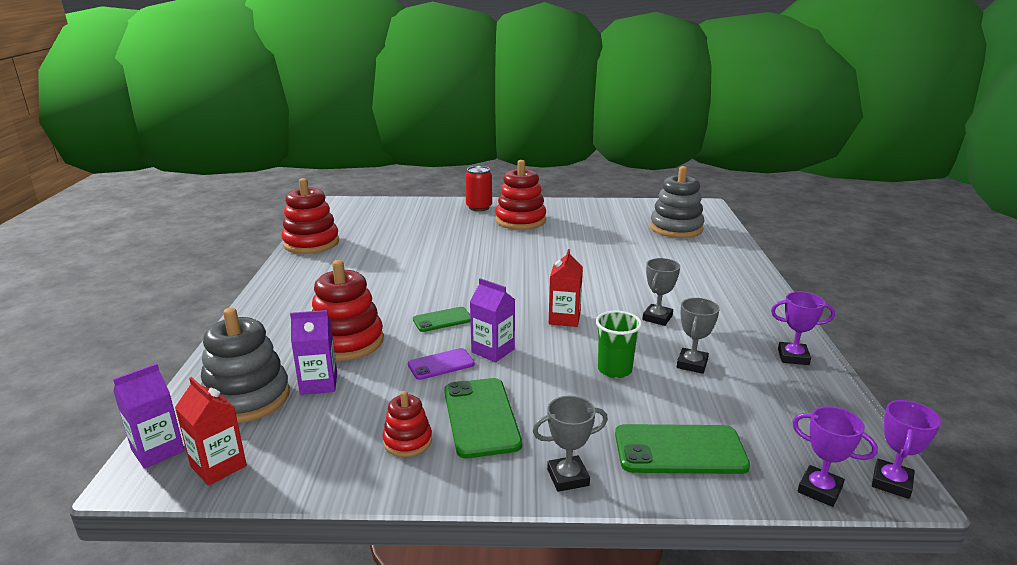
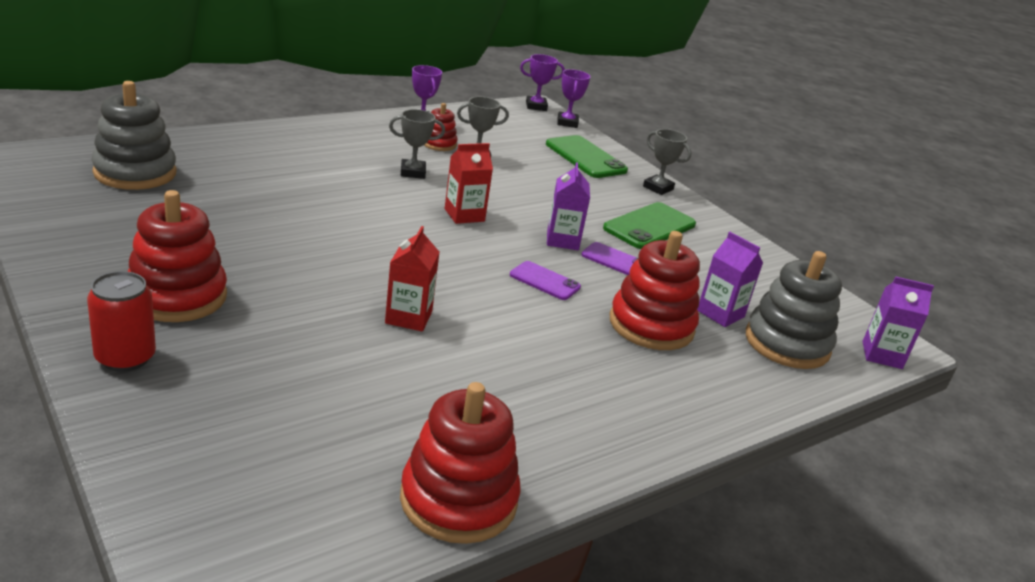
camera: 130 degrees left, 5 degrees up
red carton [175,377,247,486] -> red carton moved to [385,226,439,332]
red stacking toy [382,391,432,457] -> red stacking toy moved to [424,103,458,151]
green phone [413,307,470,332] -> purple phone [510,261,581,300]
green cup [596,311,642,378] -> none

